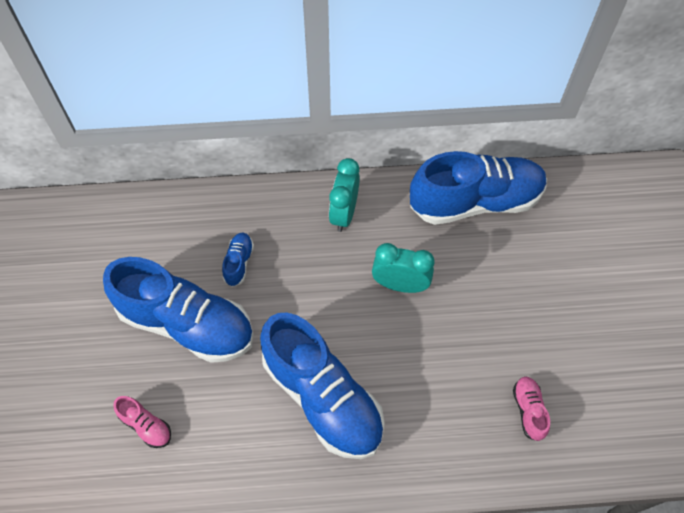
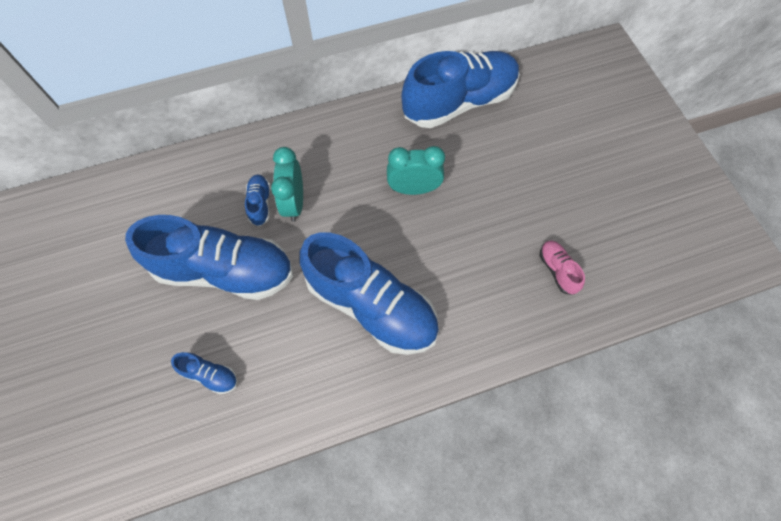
camera: 15 degrees left, 5 degrees up
pink shoe [113,396,171,448] -> blue shoe [171,352,238,394]
turquoise clock [329,158,360,232] -> turquoise clock moved to [271,147,303,222]

